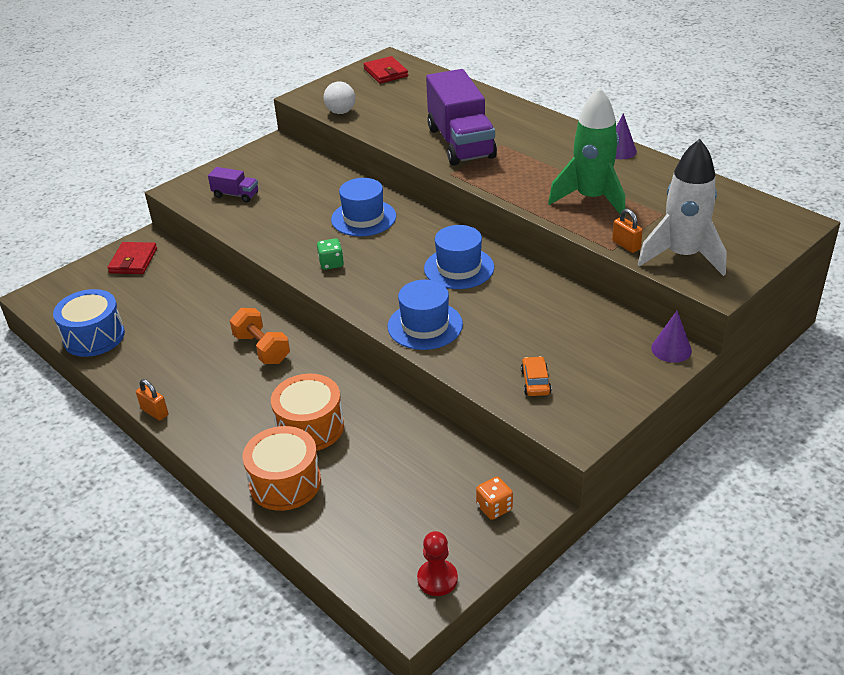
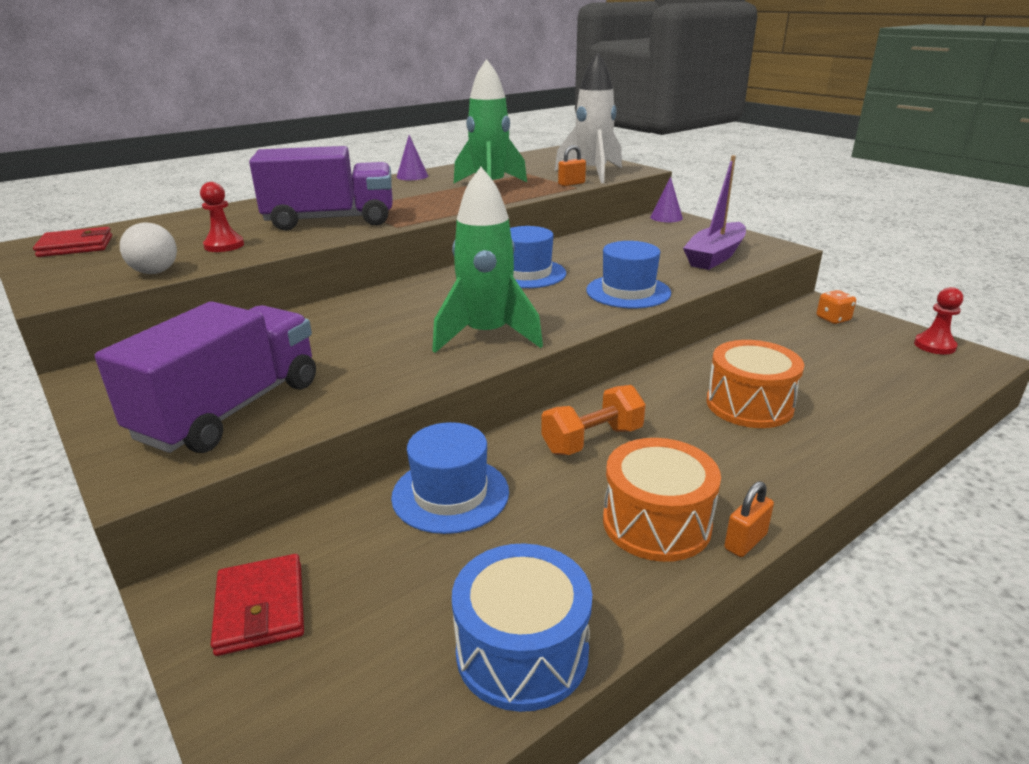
camera: 85 degrees left, 10 degrees down
red wallet [107,242,157,274] -> red wallet turned 60 degrees clockwise [211,554,304,656]
purple truck [208,167,258,202] -> purple truck [95,301,316,453], size x2.21
orange drum [243,426,321,511] -> orange drum moved to [603,438,721,562]
green dice [317,238,344,270] -> green rocket [432,167,543,353]
blue hat [331,178,396,236] -> blue hat moved to [391,422,509,534]
orange car [521,356,552,396] -> purple boat [683,155,746,270]
none -> red pawn [200,182,244,252]

